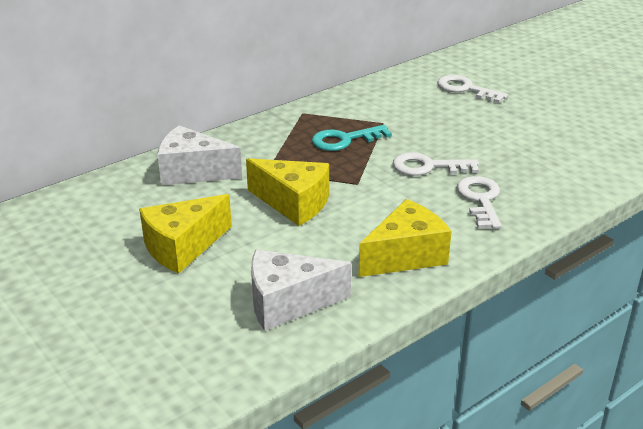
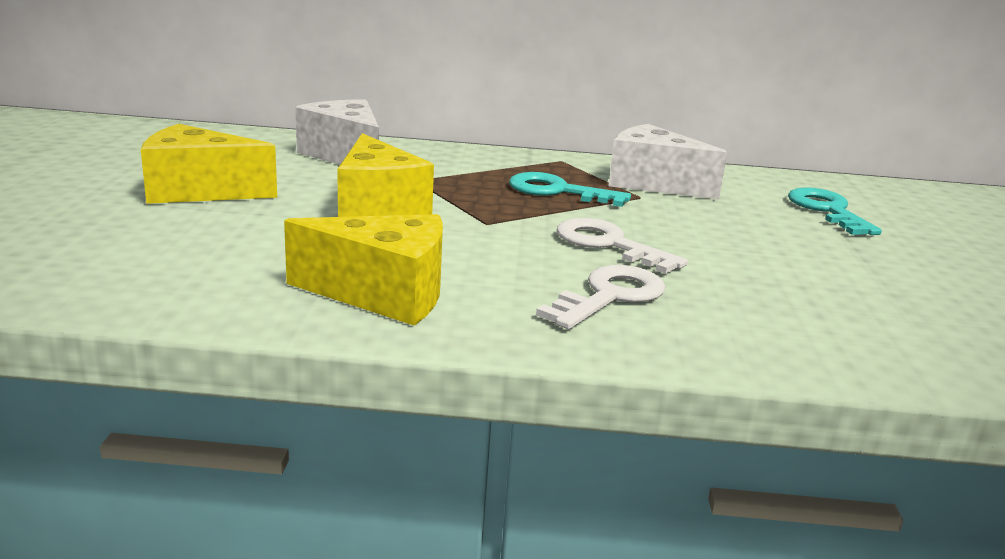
camera: 40 degrees right, 10 degrees down
white cheese [251,250,352,331] -> white cheese moved to [609,124,727,199]
white key [437,75,508,103] -> turquoise key [788,187,882,235]

